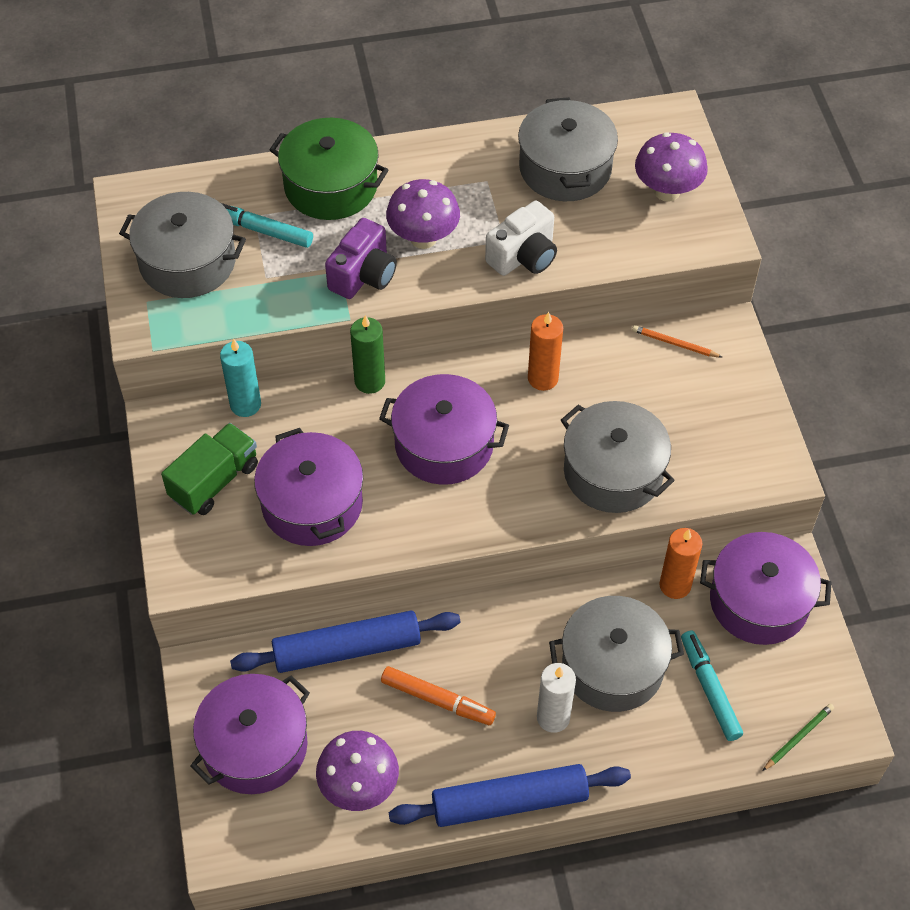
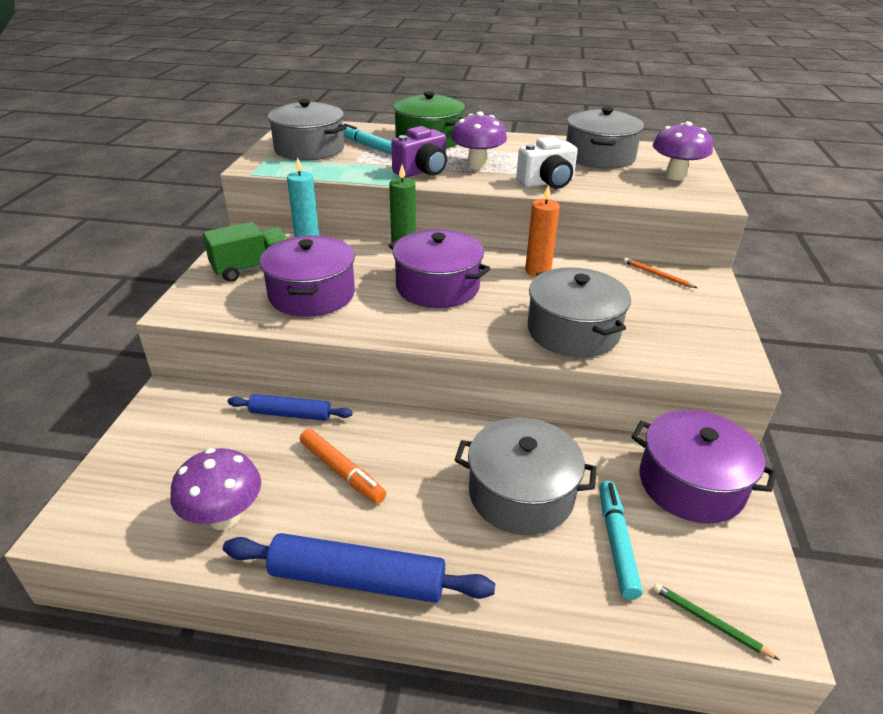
camera: 20 degrees right, 20 degrees down
purple pot [190,674,310,794] -> none
blue rolling pin [230,611,460,673] -> blue rolling pin [228,394,353,421], size x0.60
white candle [537,663,576,733] -> none
orange candle [659,528,702,599] -> none
green pencil [762,704,834,771] -> green pencil turned 120 degrees counterclockwise [653,583,779,660]

